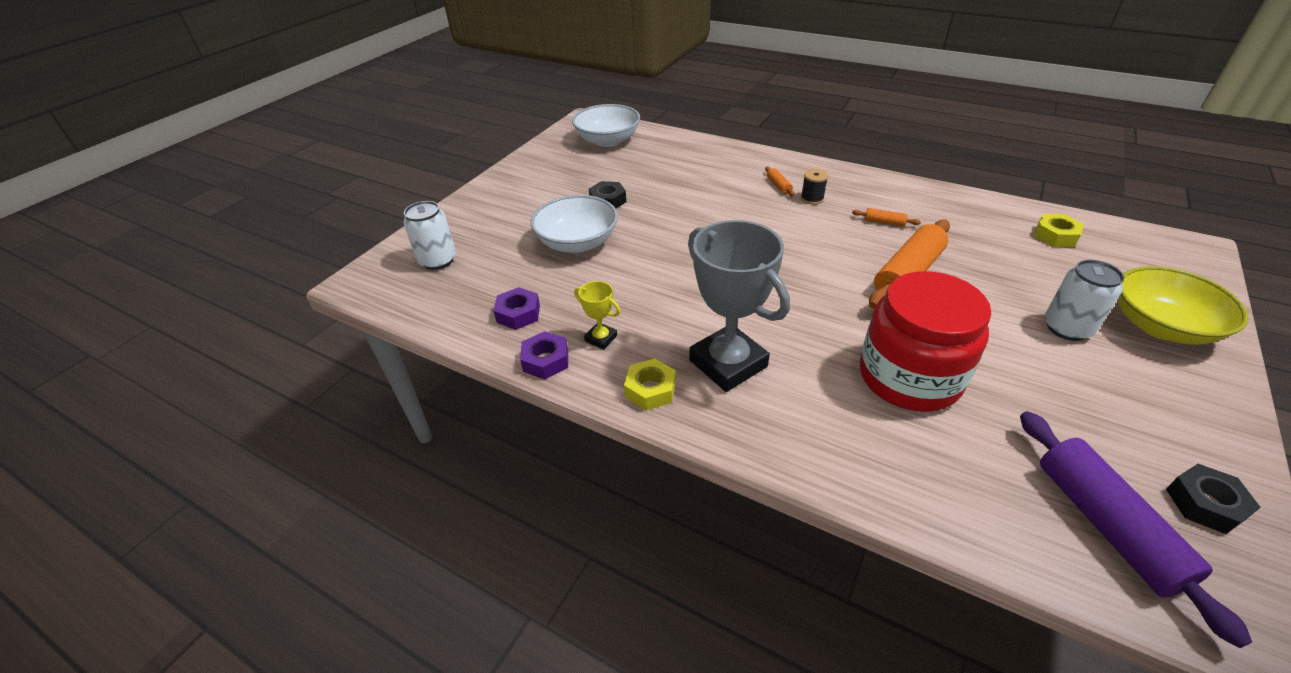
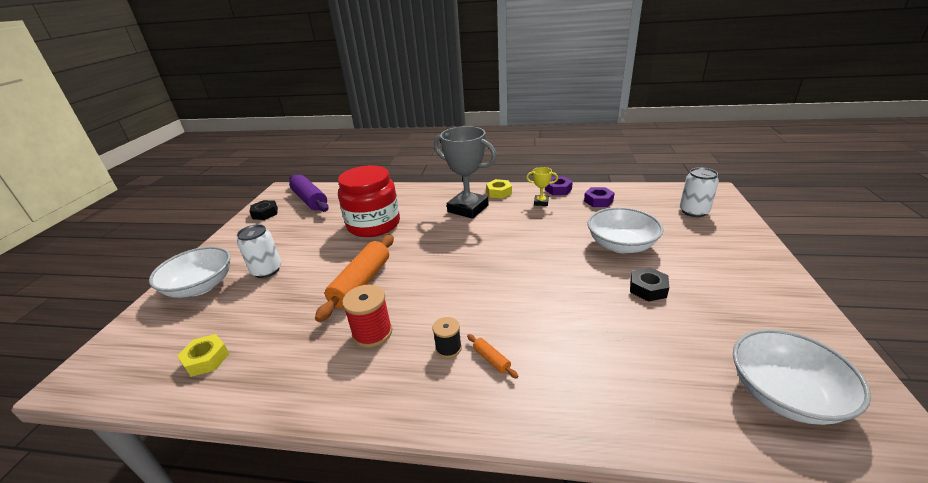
camera: 160 degrees right, 10 degrees down
orange rolling pin [852,208,921,227] -> red spool [342,285,392,348]
yellow bowl [1118,266,1249,345] -> white bowl [149,246,231,298]

